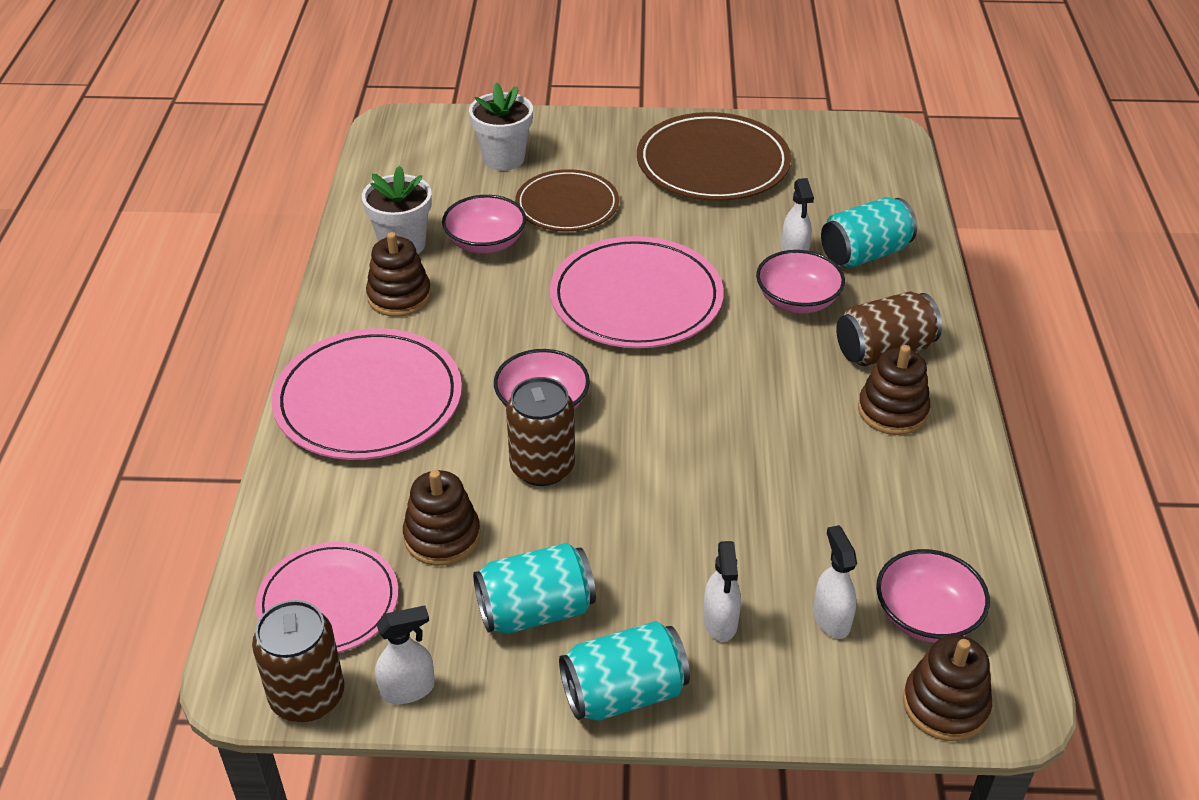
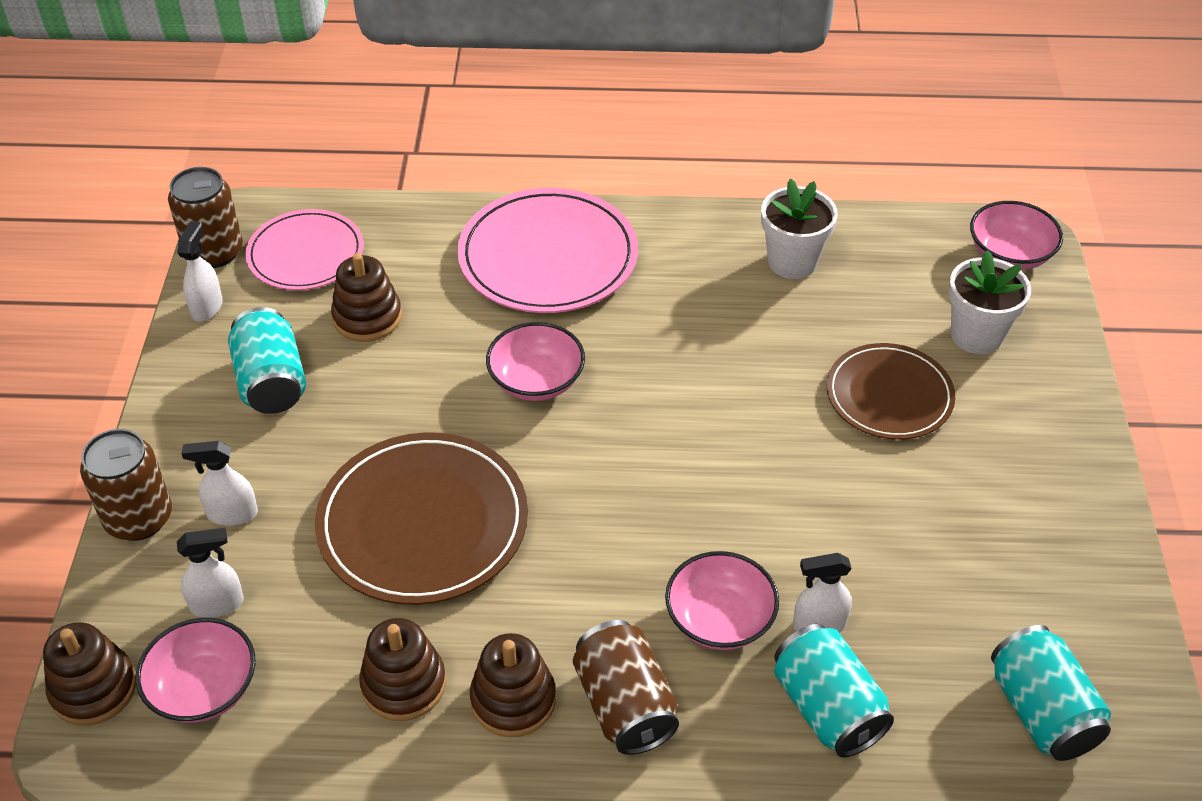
camera: 90 degrees right, 5 degrees up
brown stacking toy [366,232,431,317] -> brown stacking toy moved to [359,618,446,721]
white spray bottle [375,605,435,704] -> white spray bottle turned 150 degrees counterclockwise [177,221,223,322]
pink bowl [442,195,526,254] -> pink bowl moved to [970,201,1063,270]
brown can [506,377,575,486] -> brown can moved to [80,429,172,541]
pink plate [550,236,724,348] -> none
turquoise can [559,621,690,721] -> turquoise can moved to [991,625,1111,761]
brown plate [637,112,791,201] -> brown plate moved to [315,432,528,605]

